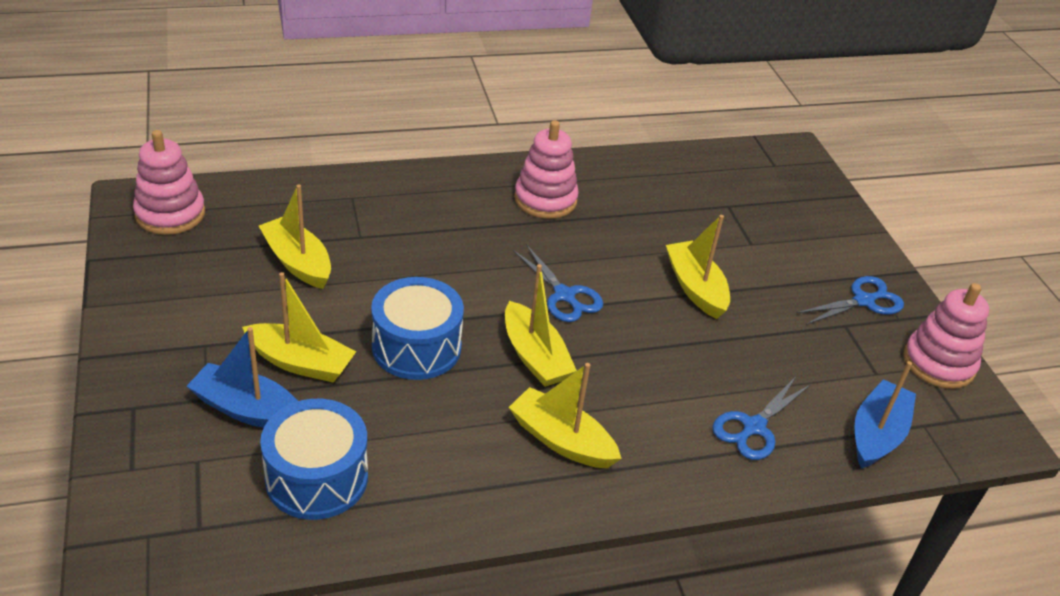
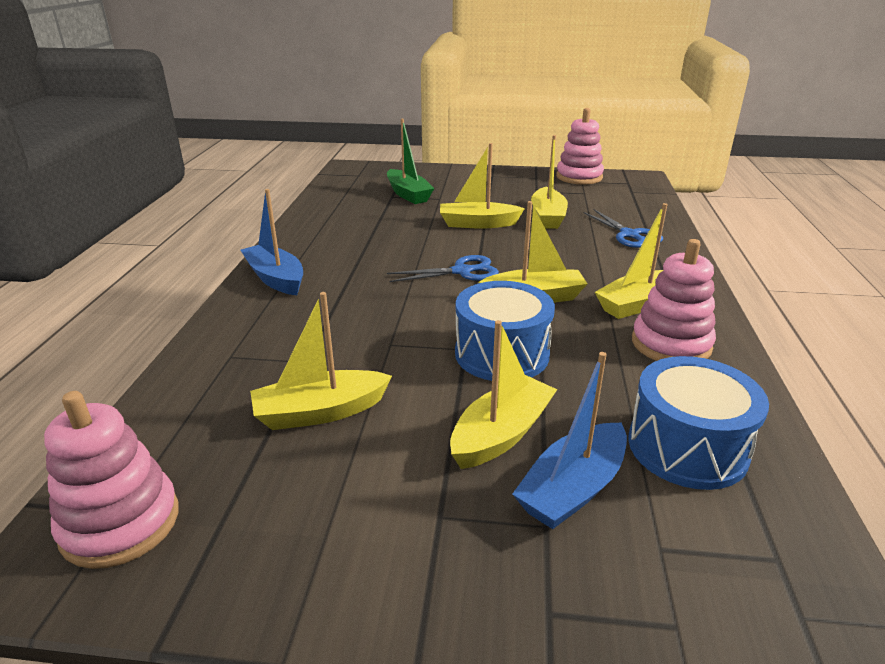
camera: 65 degrees left, 10 degrees down
pink stacking toy [514,120,579,219] -> pink stacking toy moved to [632,239,716,361]
blue scissors [797,276,904,325] -> none
blue boat [854,361,916,469] -> blue boat moved to [240,189,303,295]
none -> green boat [387,119,434,204]
none -> yellow boat [531,135,568,229]

